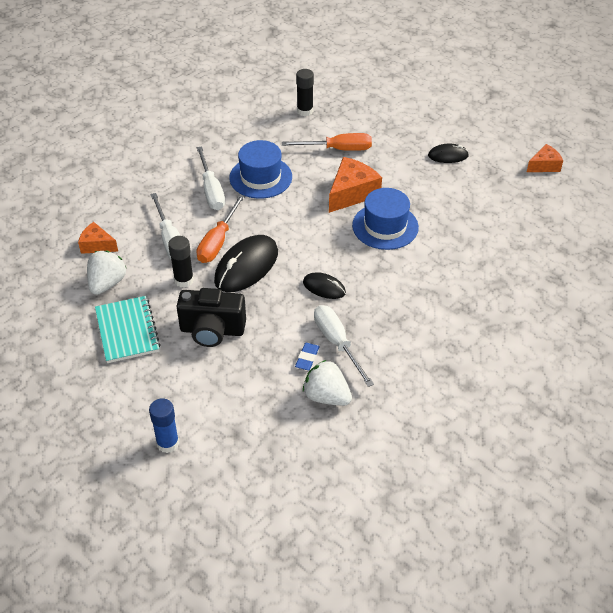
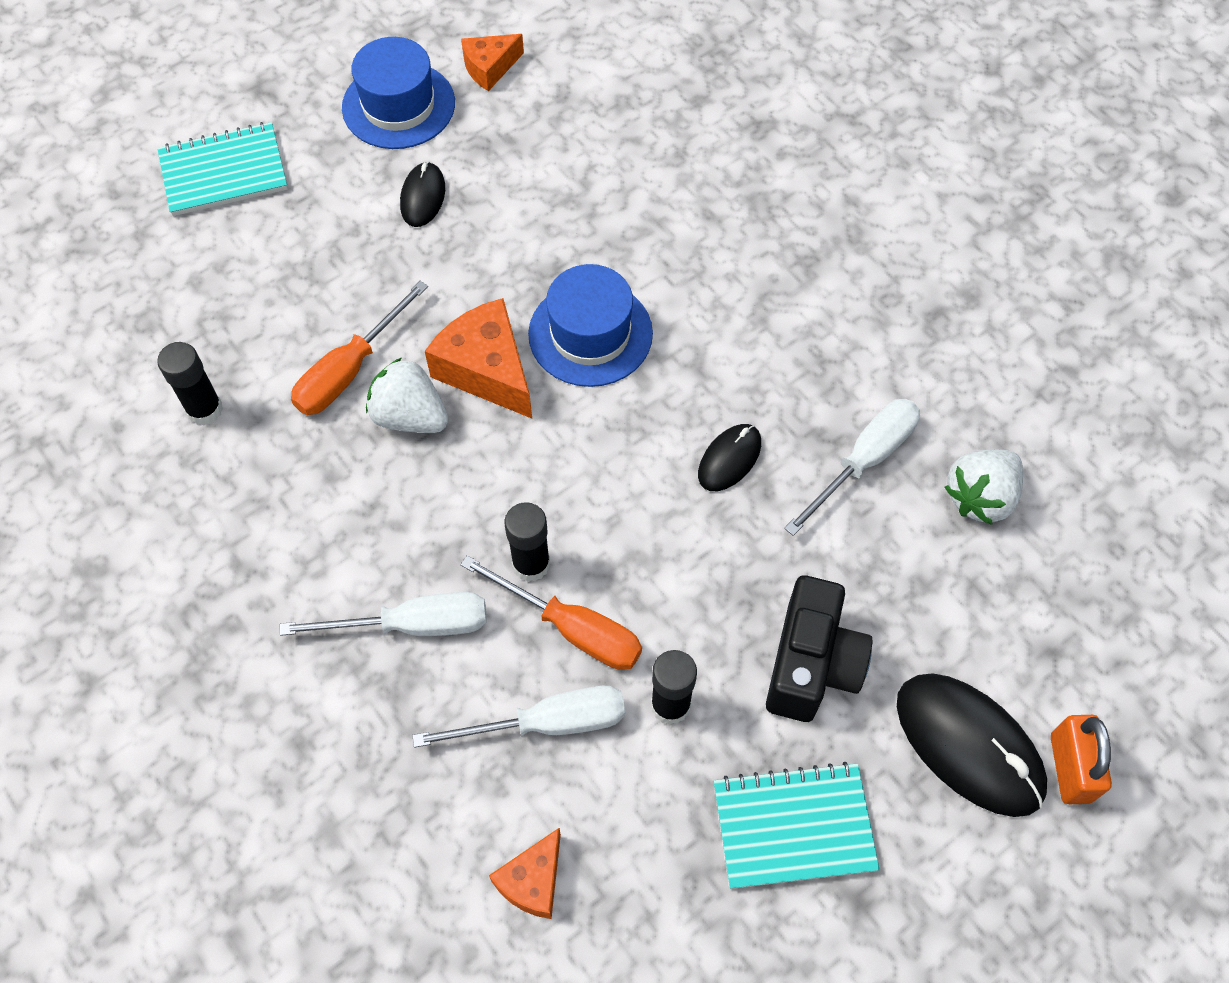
camera: 80 degrees left, 15 degrees up
white strawberry [87,250,126,295] -> white strawberry moved to [366,358,448,433]
blue glue stick [149,398,179,453] -> orange padlock [1051,715,1112,804]
black mouse [214,235,278,292] -> black mouse moved to [897,673,1047,817]
blue hat [229,140,292,199] -> blue hat moved to [342,37,455,149]
orange screwdriver [282,133,372,151] -> orange screwdriver turned 150 degrees counterclockwise [291,281,428,415]
blue eraser [295,343,320,370] -> none
white screwdriver [314,305,374,387] -> white screwdriver turned 150 degrees clockwise [784,399,920,536]
orange cheese [527,144,563,172] -> orange cheese turned 105 degrees counterclockwise [461,34,524,91]
none -> turquoise notebook [157,122,288,216]
none -> black glue stick [504,502,550,582]

